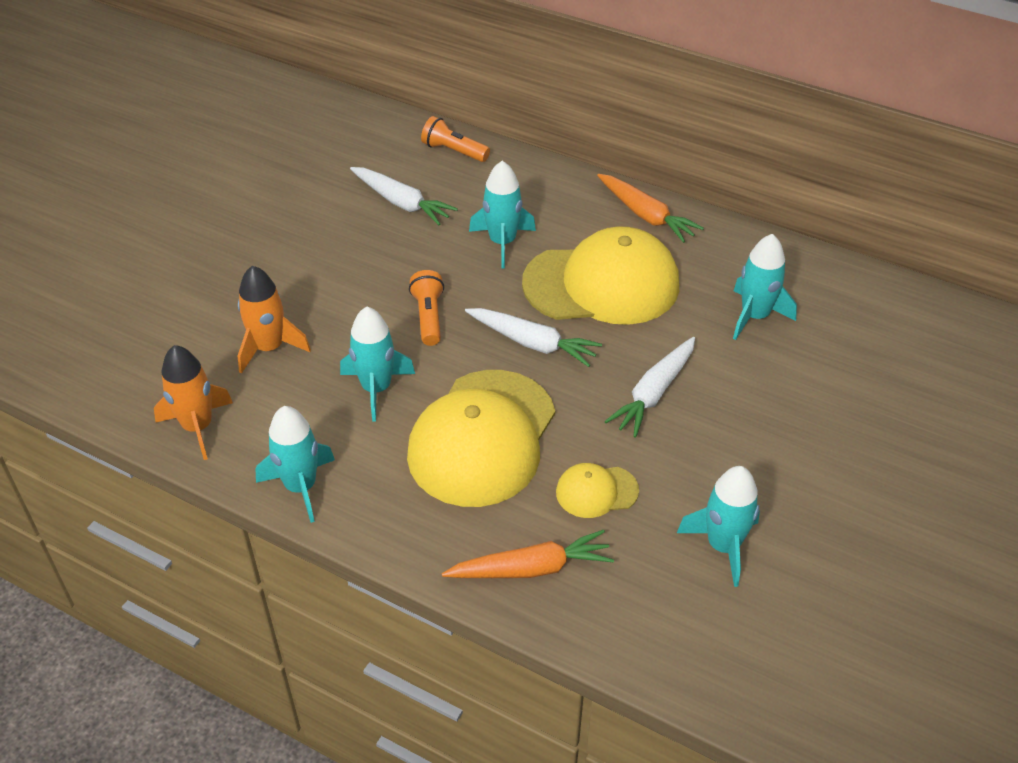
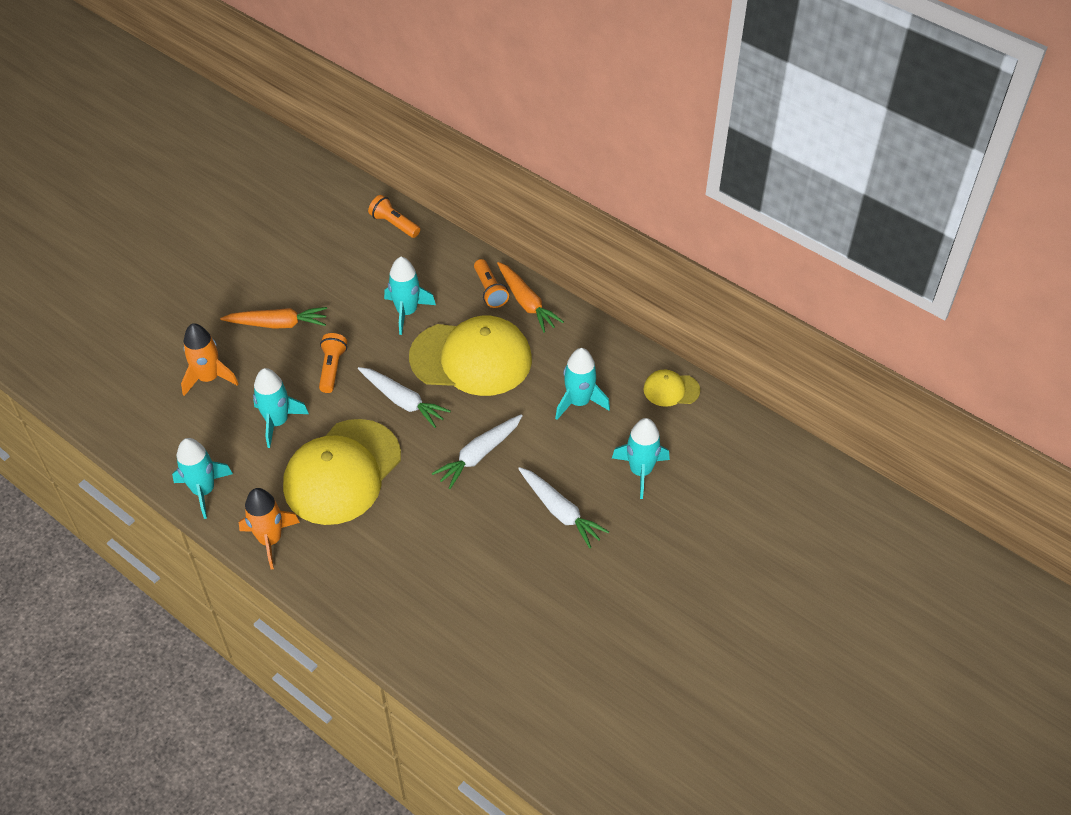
camera: 10 degrees right, 5 degrees up
orange rocket [154,345,233,460] -> orange rocket moved to [239,488,300,569]
white carrot [350,167,458,225] -> white carrot moved to [518,467,609,548]
orange carrot [442,530,614,578] -> orange carrot moved to [220,307,327,329]
yellow cap [556,463,639,518] -> yellow cap moved to [643,370,700,407]
turquoise rocket [677,466,760,587] -> turquoise rocket moved to [612,418,670,499]
none -> orange flashlight [474,259,509,308]

